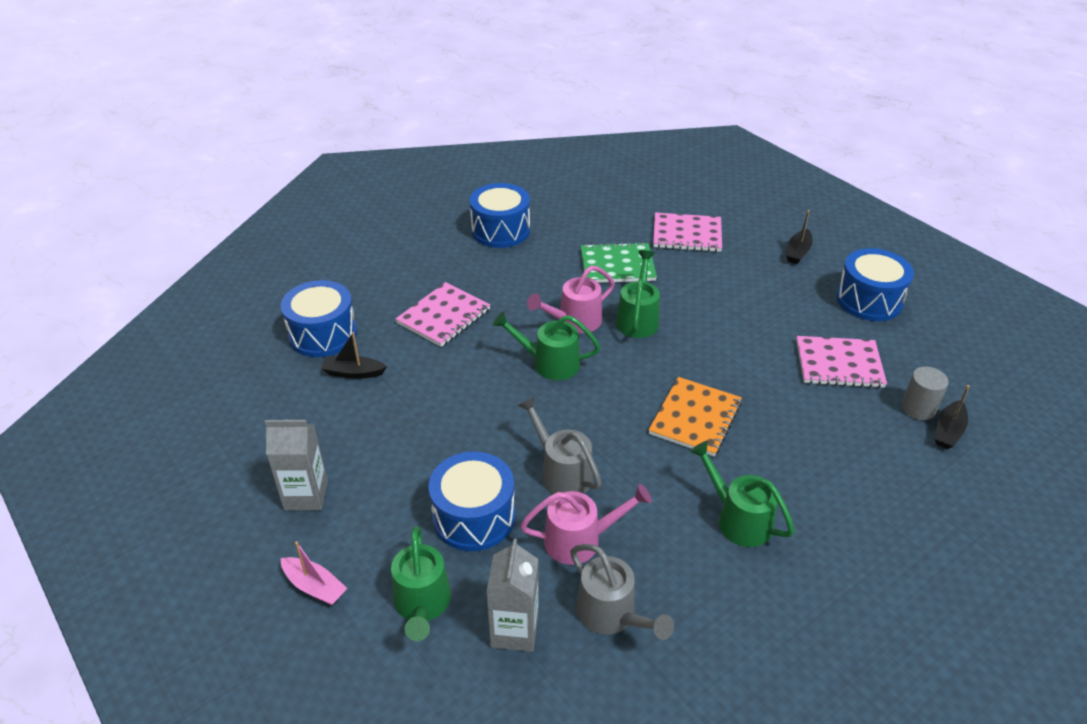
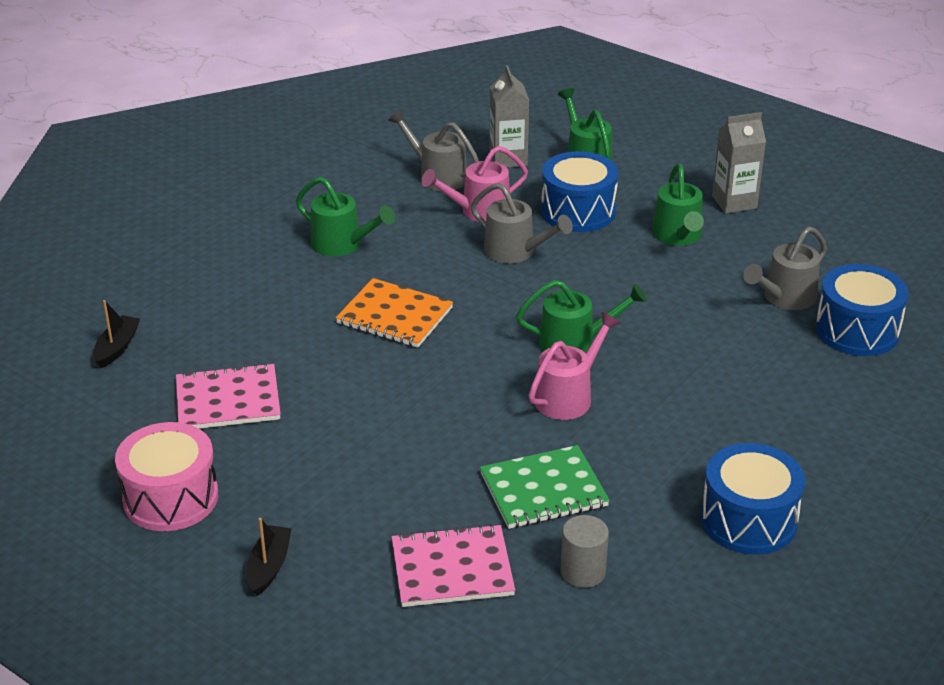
camera: 165 degrees right, 5 degrees down
pink boat [281,541,348,605] -> none
black boat [321,332,387,379] -> grey watering can [743,226,827,310]
pink notebook [395,282,491,347] -> none
green watering can [616,250,660,338] -> green watering can moved to [652,164,704,246]
orange notebook [649,377,742,456] -> orange notebook turned 75 degrees counterclockwise [336,278,453,348]
blue drum [836,248,914,321] -> pink drum [115,422,218,531]
grey cylinder [902,367,949,420] -> grey cylinder moved to [560,515,609,588]

